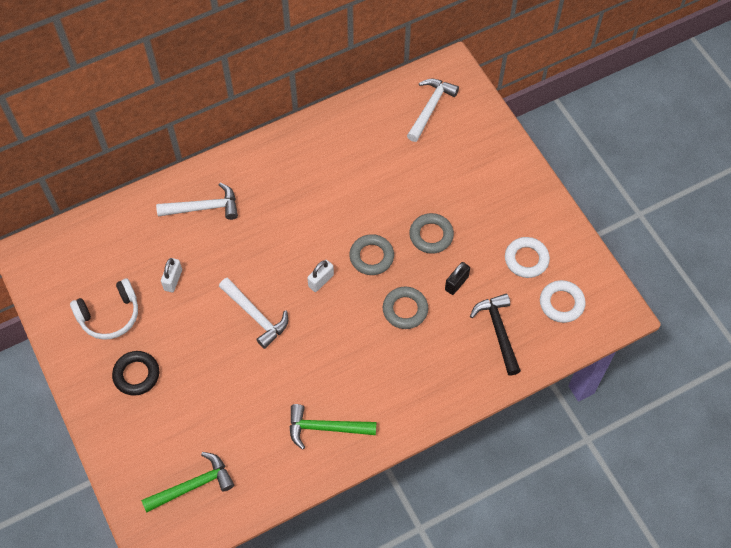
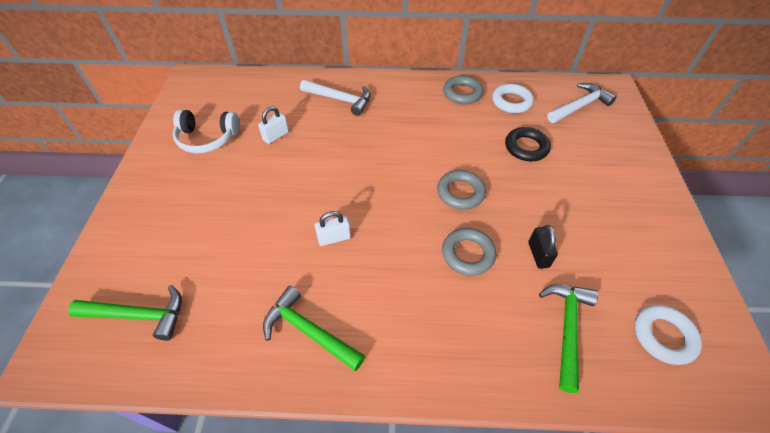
camera: 30 degrees right, 10 degrees down
black ring [112,351,159,396] -> black ring moved to [505,127,551,161]
white hammer [219,278,288,349] -> none
white padlock [307,260,334,292] -> white padlock moved to [315,211,351,246]
grey ring [409,213,454,254] -> grey ring moved to [443,76,483,104]
black padlock [445,262,470,295] -> black padlock turned 75 degrees counterclockwise [528,225,558,269]
black hammer [470,294,521,376] -> green hammer [539,284,598,393]
white ring [505,237,550,278] -> white ring moved to [492,84,533,113]

